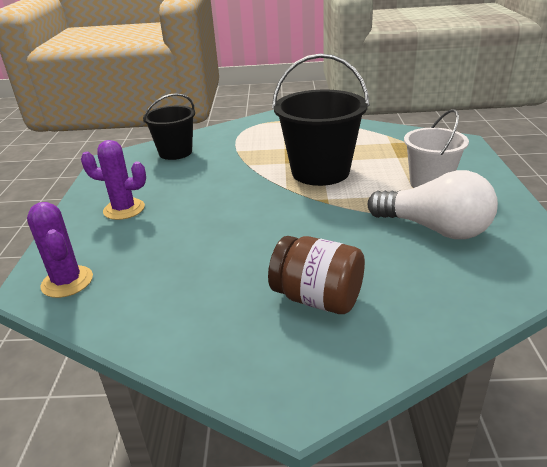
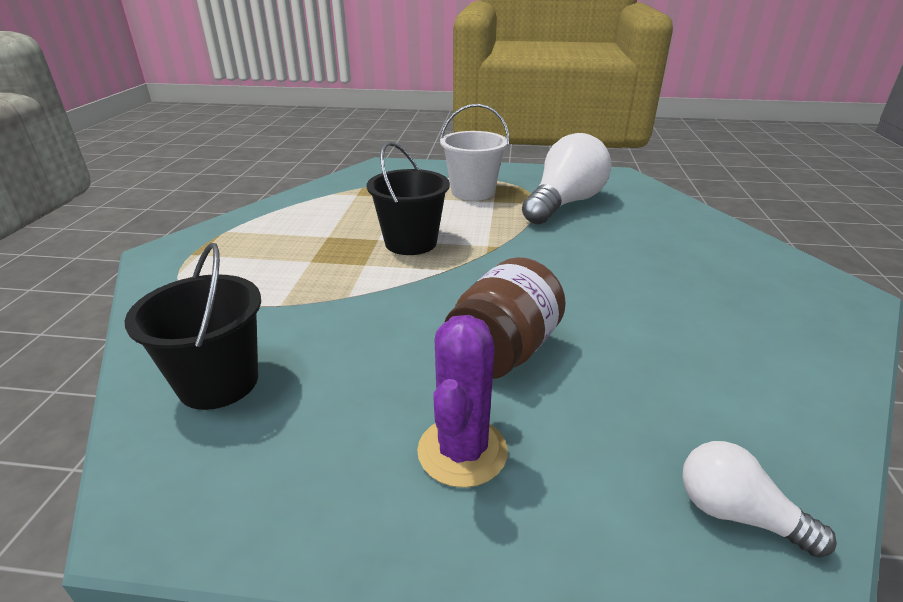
camera: 85 degrees left, 0 degrees up
purple cactus [27,202,93,298] -> white light bulb [682,441,837,558]
brown jar [268,236,365,314] -> brown jar moved to [444,257,566,379]
black bucket [272,53,370,186] -> black bucket [367,142,450,255], size x0.64

